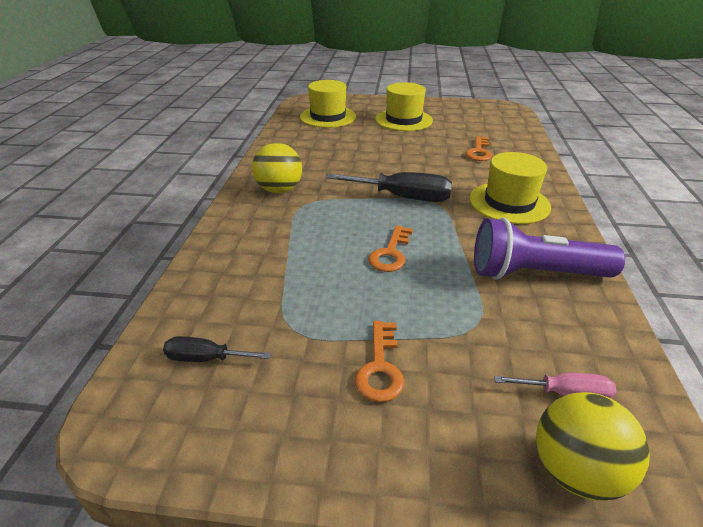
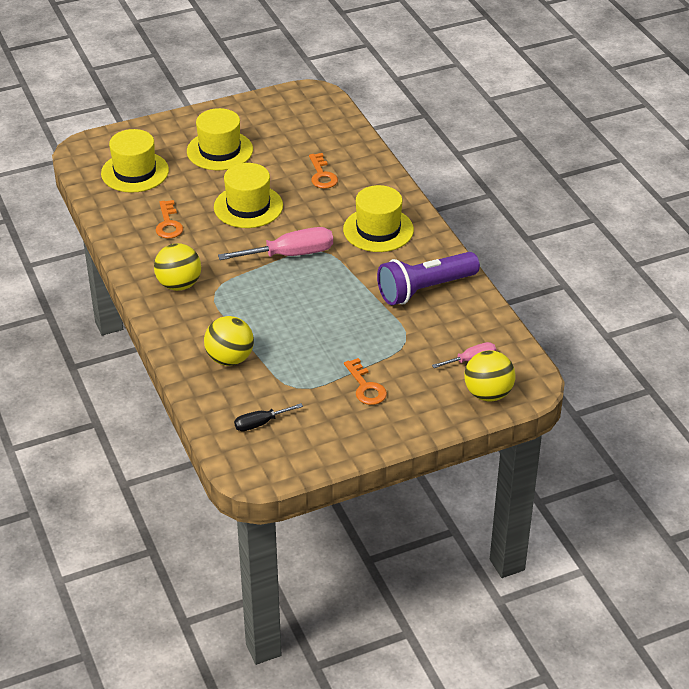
camera: 30 degrees left, 5 degrees up
black screwdriver [326,172,452,202] -> pink screwdriver [218,227,333,260]
orange key [368,225,413,272] -> orange key moved to [156,200,183,239]
none -> yellow ball [204,316,254,366]
none -> yellow hat [214,163,283,228]

